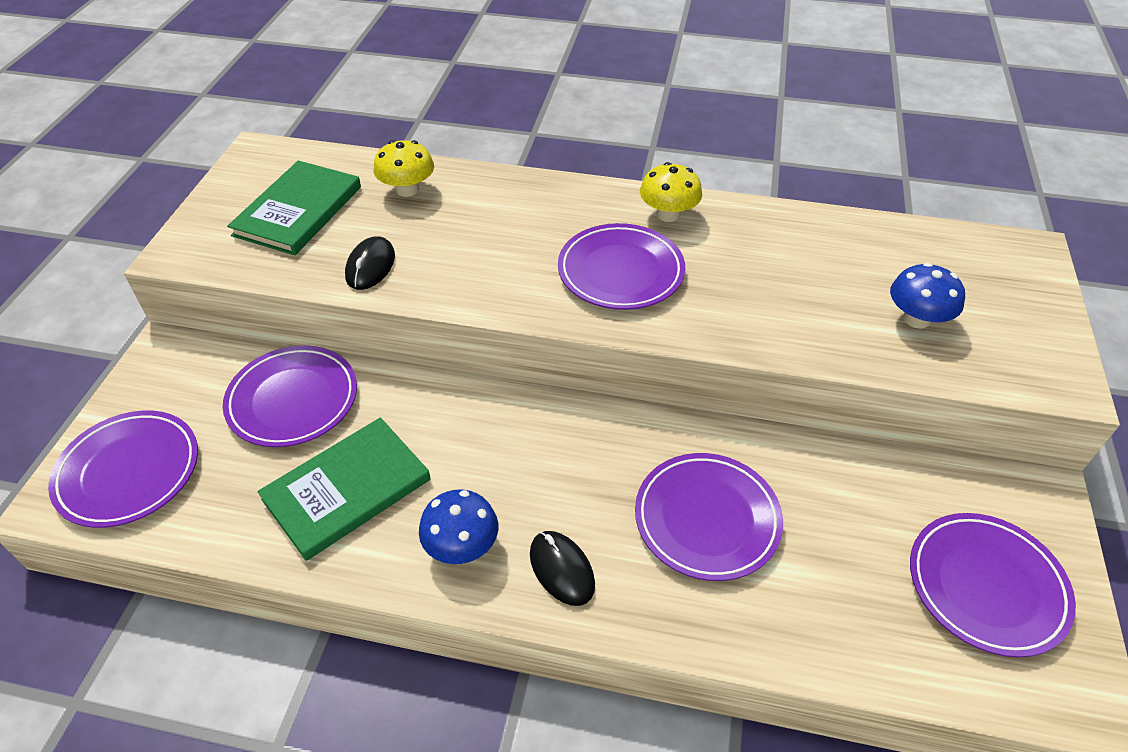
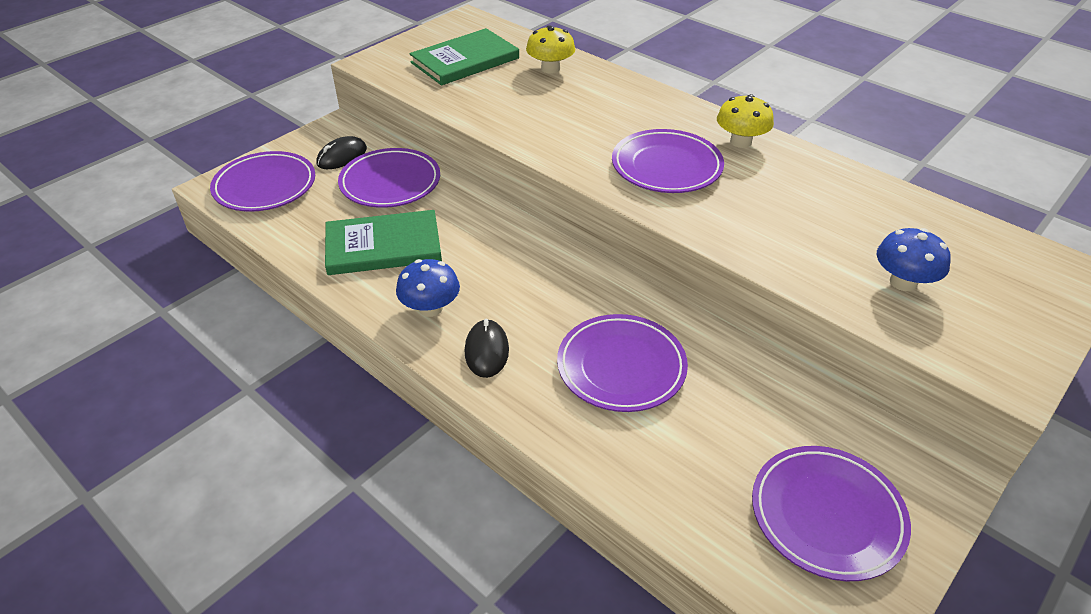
camera: 30 degrees right, 5 degrees down
black mouse [345,236,395,290] -> black mouse moved to [317,136,367,169]

